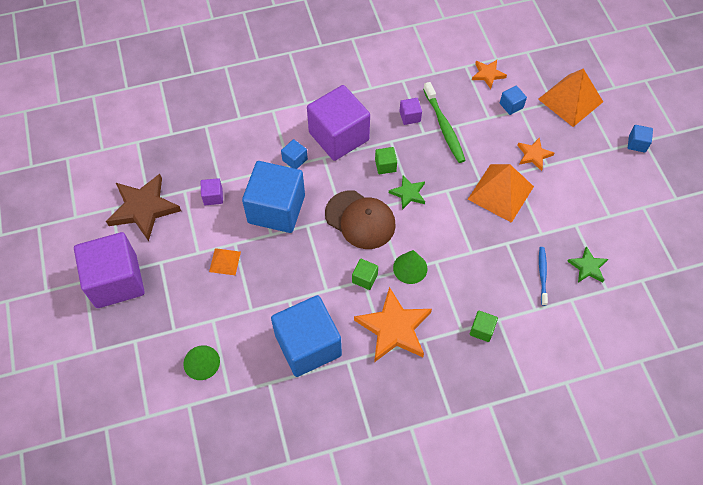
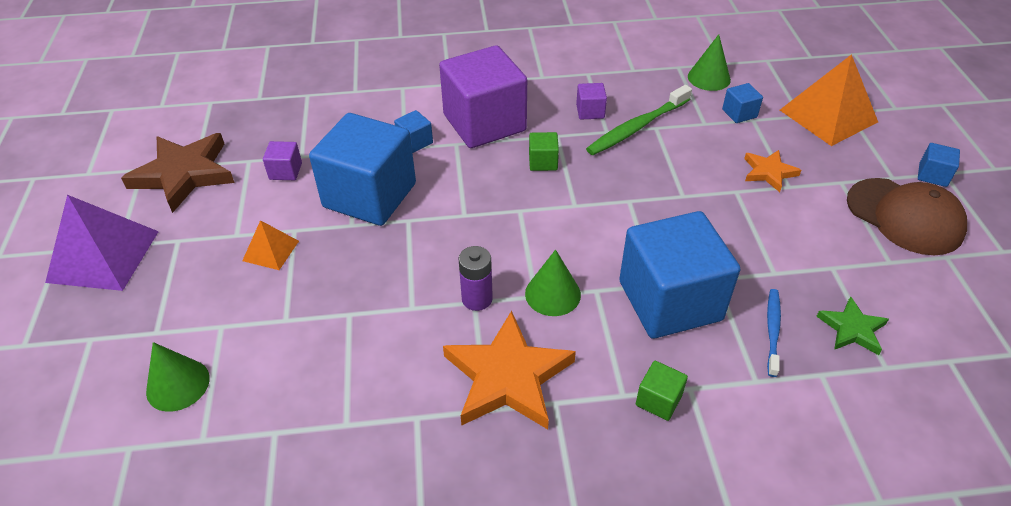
camera: 10 degrees right, 15 degrees down
purple cube [74,232,145,308] -> purple pyramid [45,195,159,291]
blue cube [271,295,342,377] -> blue cube moved to [619,211,740,339]
brown cap [325,190,396,249] -> brown cap moved to [847,178,967,255]
green cube [352,259,378,290] -> purple battery [458,246,493,311]
green star [389,175,425,210] -> none
green toothbrush [423,82,466,163] -> green toothbrush turned 60 degrees clockwise [586,85,692,155]
orange pyramid [467,164,534,223] -> none
orange star [472,60,507,89] -> green cone [688,34,731,91]

